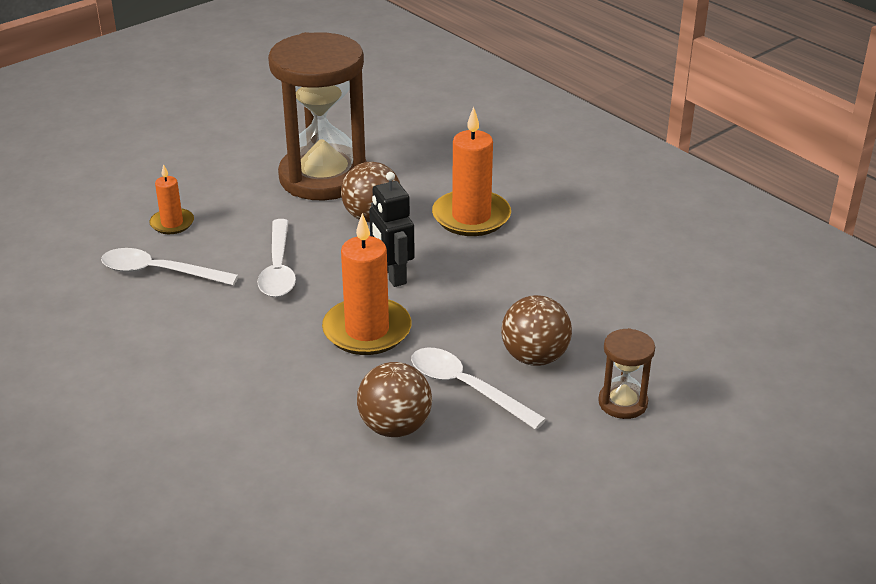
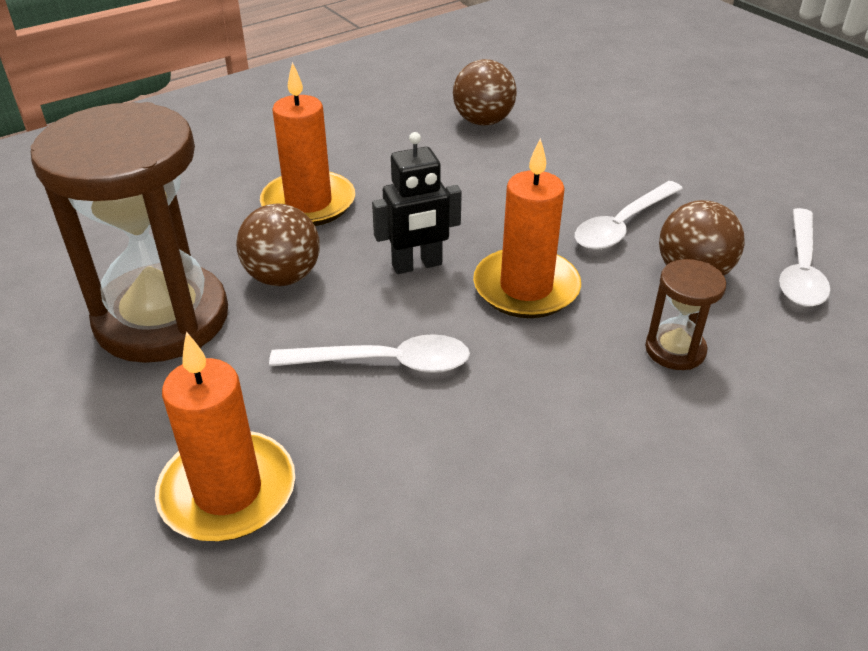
camera: 85 degrees left, 5 degrees up
white spoon [101,248,239,285] -> white spoon moved to [779,208,831,307]
orange candle [149,164,194,234] -> orange candle [155,331,295,541], size x1.81
brown ball [501,295,572,366] -> brown ball moved to [453,59,517,125]
brown hourglass [598,328,655,419] -> brown hourglass moved to [645,259,727,370]

